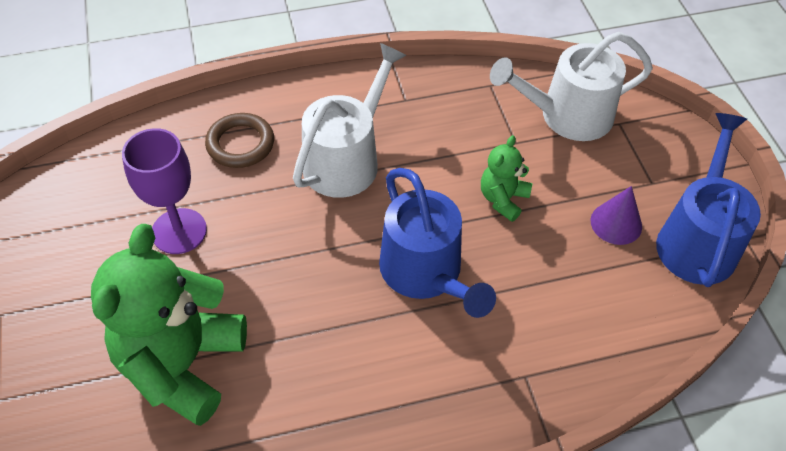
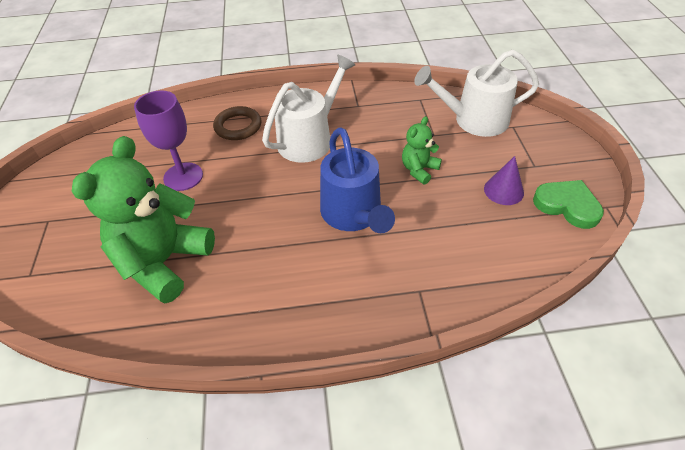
camera: 10 degrees right, 5 degrees down
blue watering can [656,113,761,287] -> green heart [533,180,604,229]

